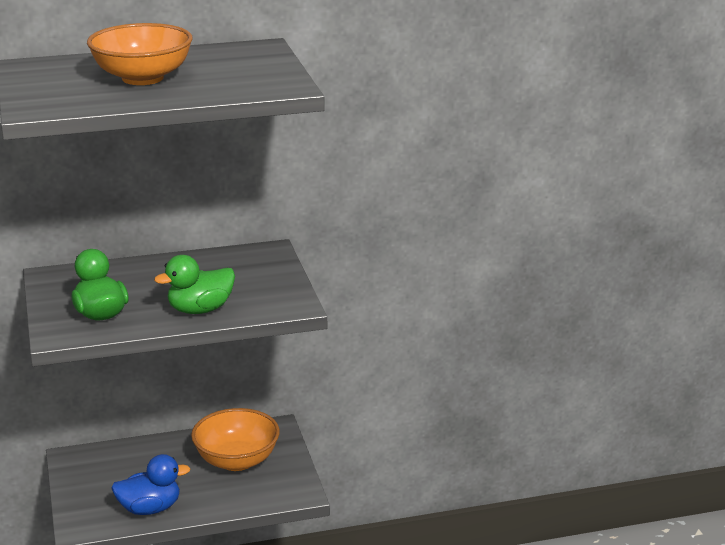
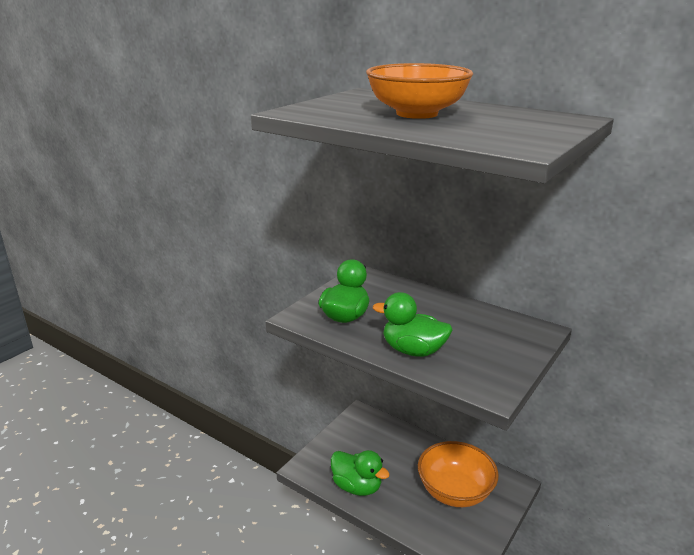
camera: 50 degrees right, 0 degrees up
blue duck [111,454,190,515] -> green duck [331,450,390,496]

